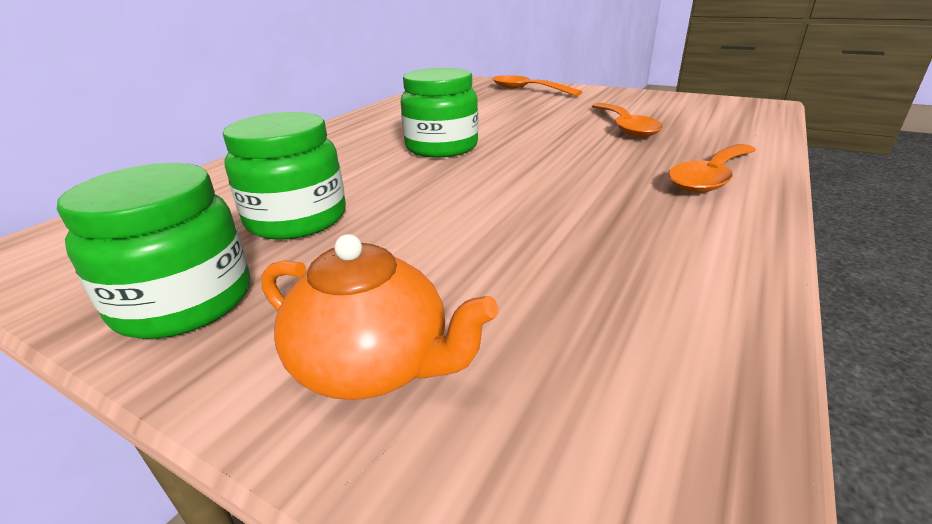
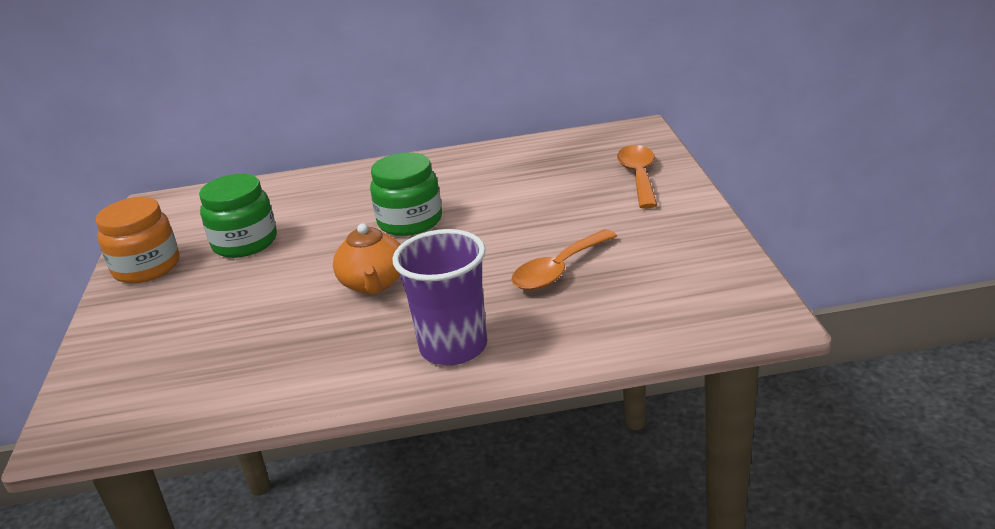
camera: 55 degrees right, 0 degrees up
green jar [57,163,250,339] -> orange jar [95,197,180,283]
orange teapot [261,234,498,400] -> orange teapot moved to [333,223,401,294]
orange spoon [668,144,756,193] -> purple cup [392,229,487,365]

